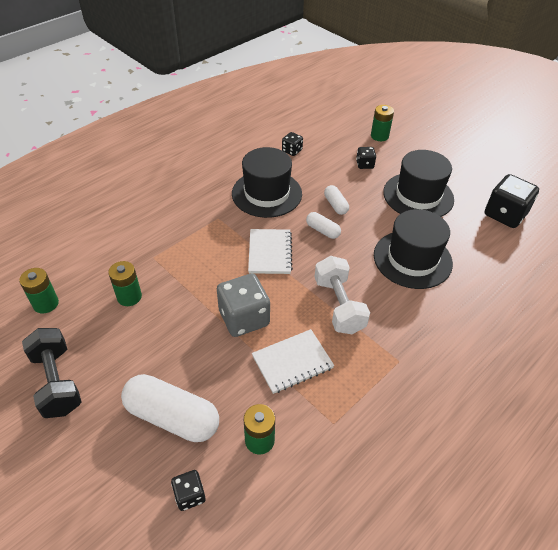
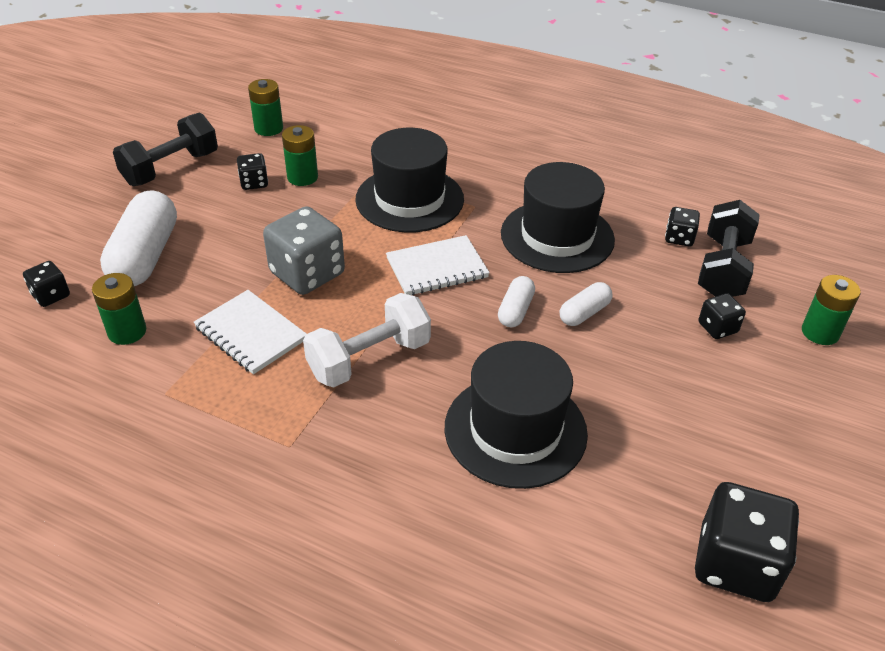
camera: 70 degrees right, 5 degrees down
black hat [383,150,454,217] -> black hat moved to [355,128,464,232]
none -> black dice [237,153,268,190]
none -> black dumbbell [698,200,760,297]

